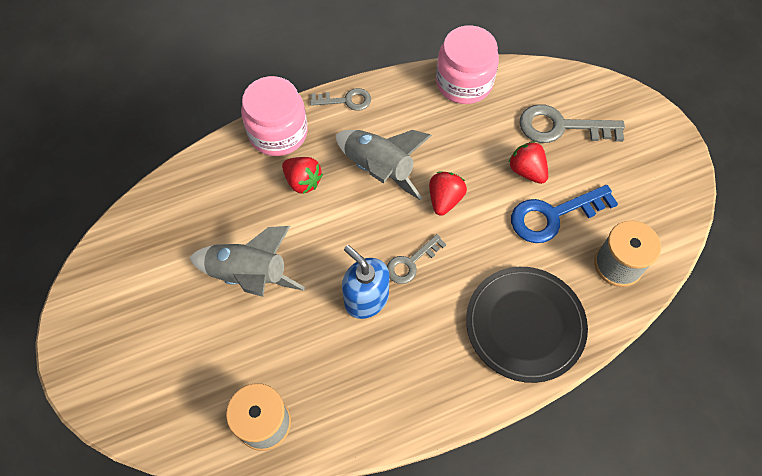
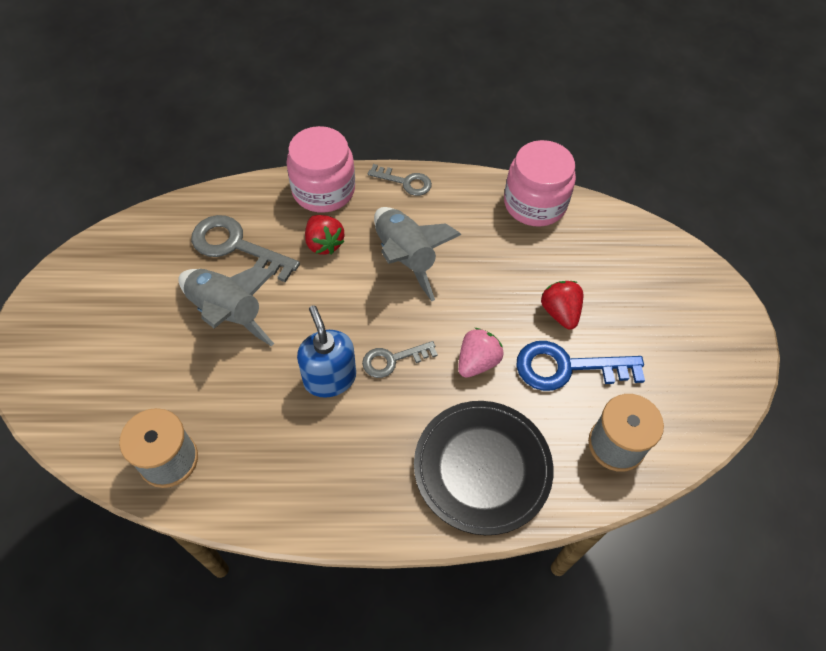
camera: 20 degrees right, 5 degrees down
red strawberry [429,172,467,216] -> none
grey key [519,104,625,143] -> grey key moved to [191,215,300,282]
none -> pink strawberry [458,328,503,378]

